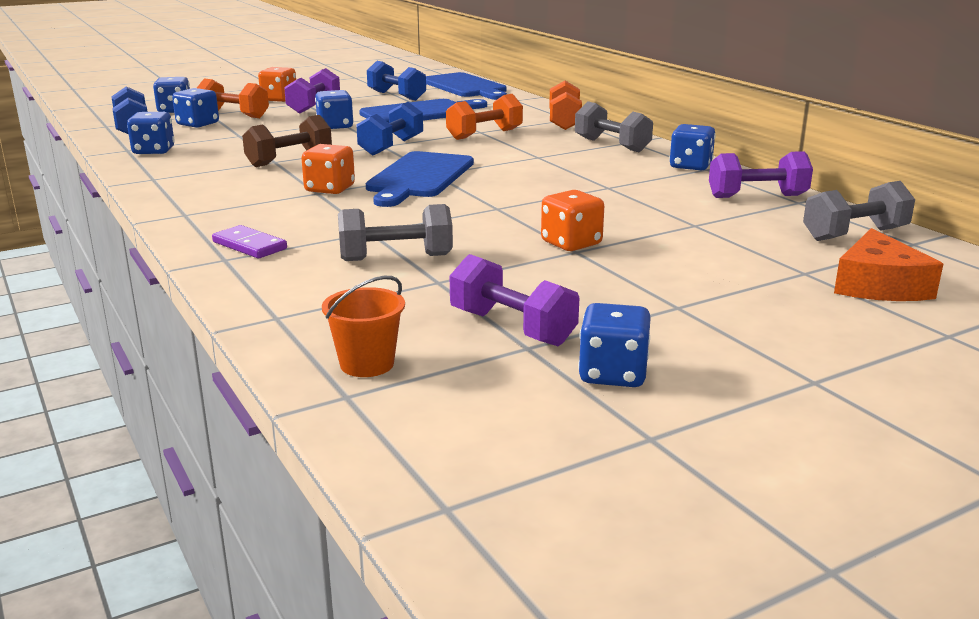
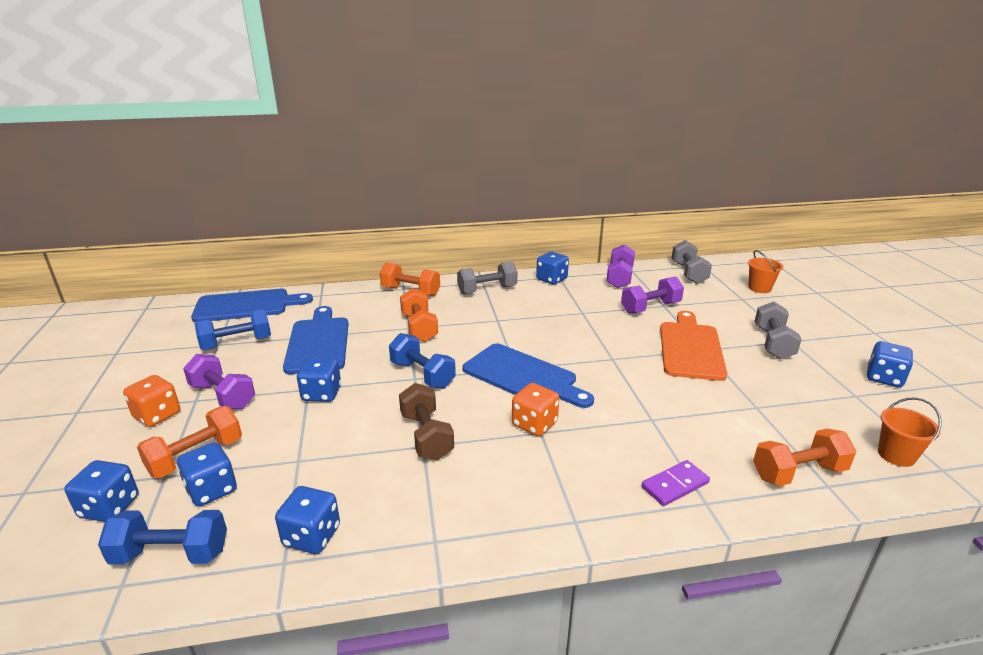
camera: 70 degrees left, 5 degrees up
grey dumbbell [338,204,453,261] -> grey dumbbell moved to [755,302,802,359]
purple dumbbell [450,254,579,346] -> purple dumbbell moved to [621,276,684,314]
orange dice [541,190,604,251] -> orange cutting board [660,311,727,381]
orange cheese [834,228,943,301] -> orange bucket [748,250,783,293]
none -> orange dumbbell [753,429,856,486]

